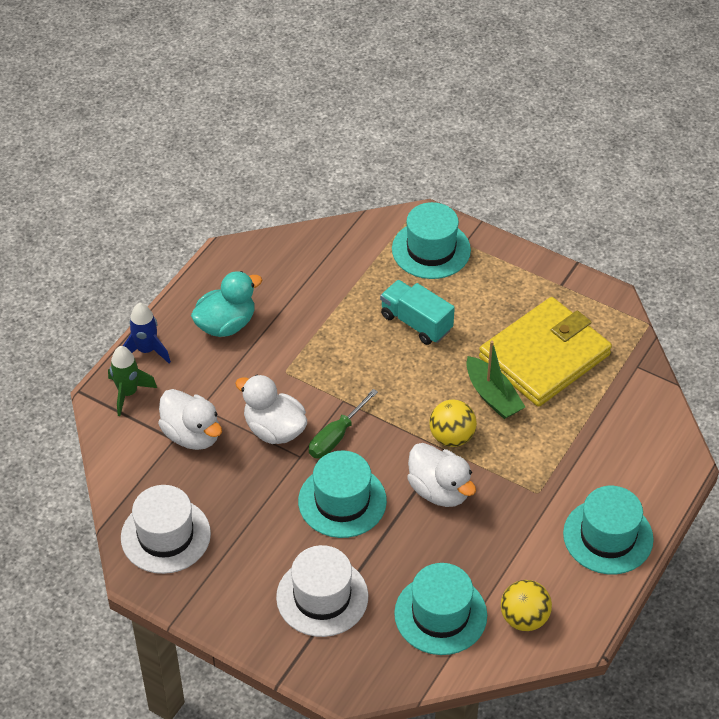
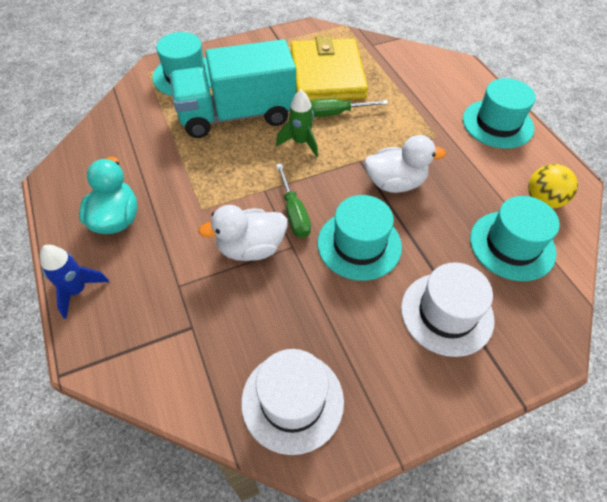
camera: 55 degrees left, 5 degrees up
green rocket [108,346,157,416] -> green rocket moved to [276,90,318,157]
white duck [158,389,222,450] -> none
turquoise truck [380,280,455,345] -> turquoise truck [170,39,296,138], size x1.83
yellow ball [429,400,477,447] -> none
green boat [466,340,525,419] -> green screwdriver [310,99,388,117]

